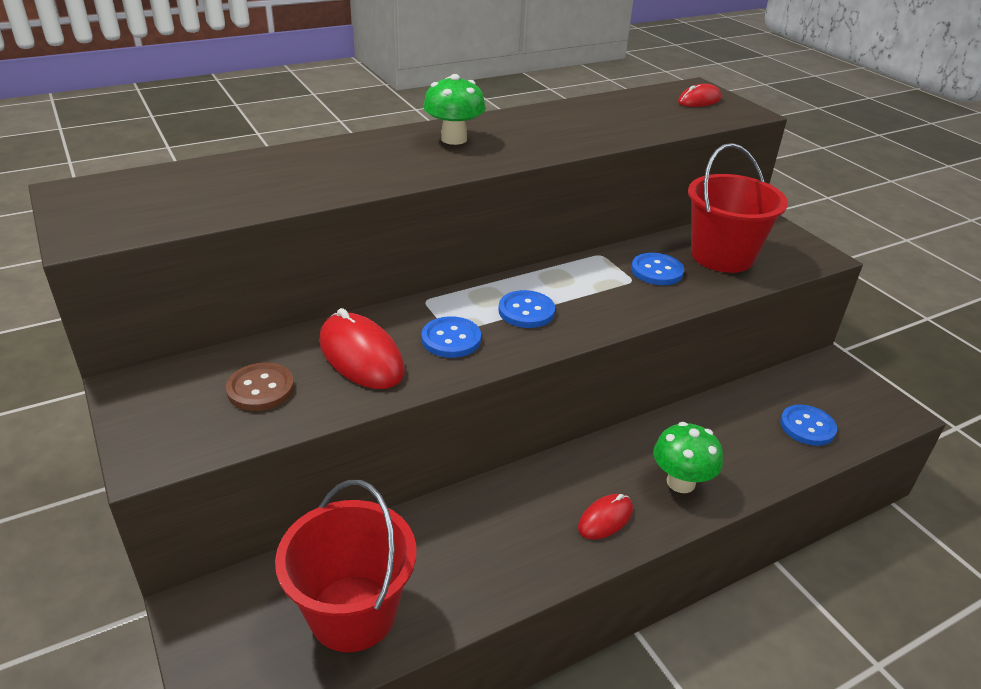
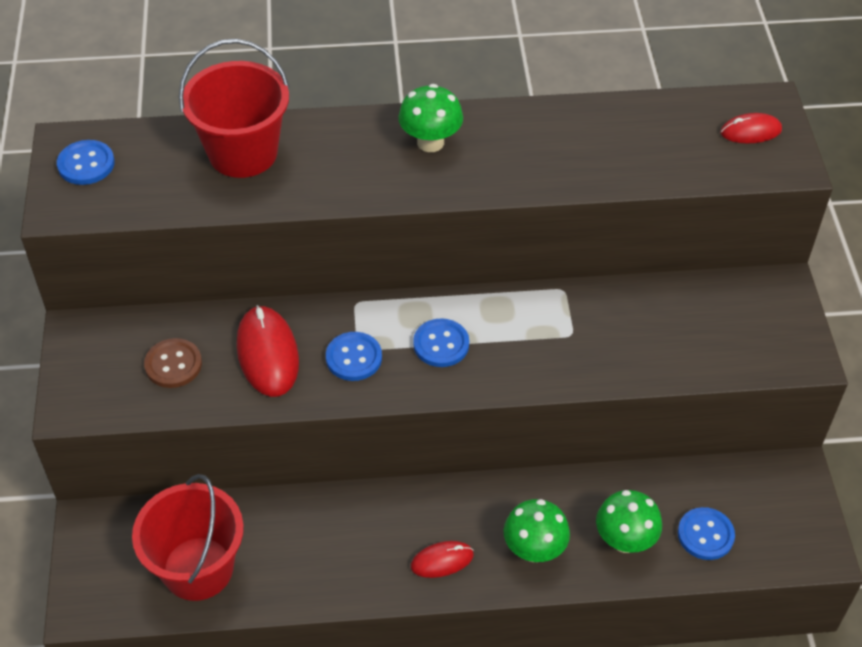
camera: 25 degrees right, 15 degrees up
blue button [631,253,684,285] -> blue button moved to [57,140,115,185]
red bucket [688,143,788,273] -> red bucket moved to [179,39,289,178]
none -> green mushroom [596,490,662,553]

